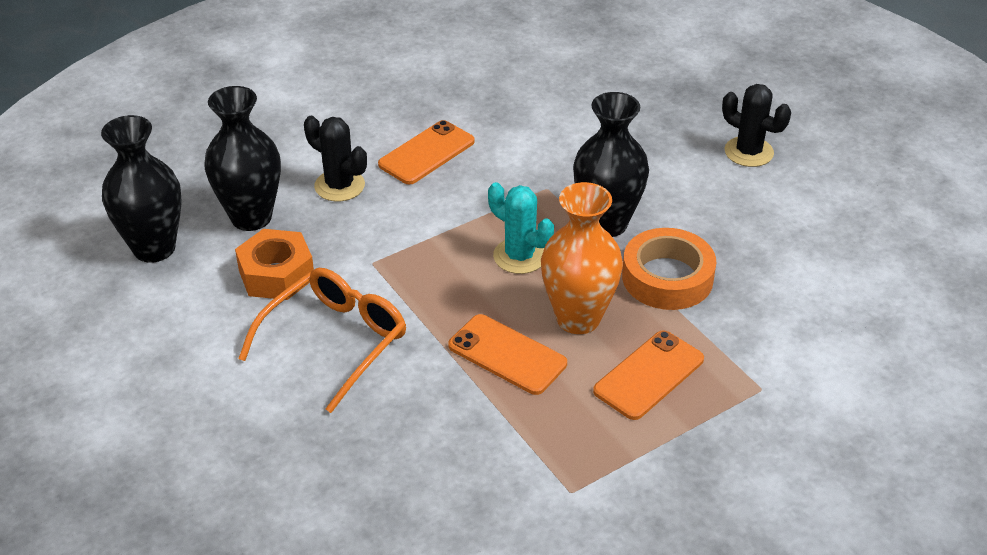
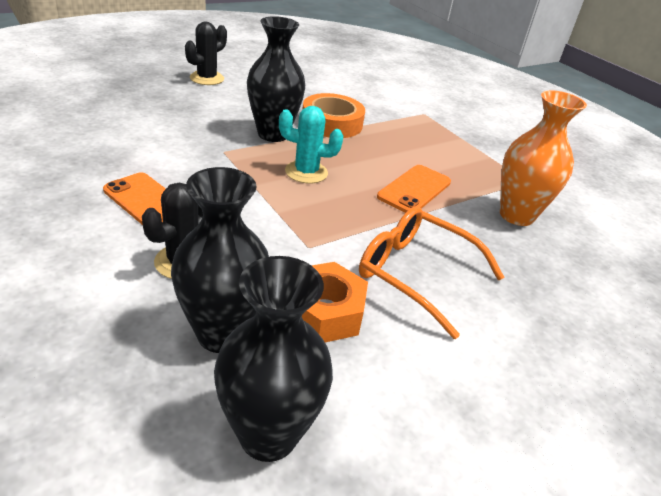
camera: 95 degrees left, 5 degrees down
turquoise cactus [488,182,554,274] -> turquoise cactus turned 60 degrees clockwise [279,106,343,183]
orange vase [541,182,623,334] -> orange vase moved to [500,90,587,226]
orange phone [593,331,704,420] -> none

